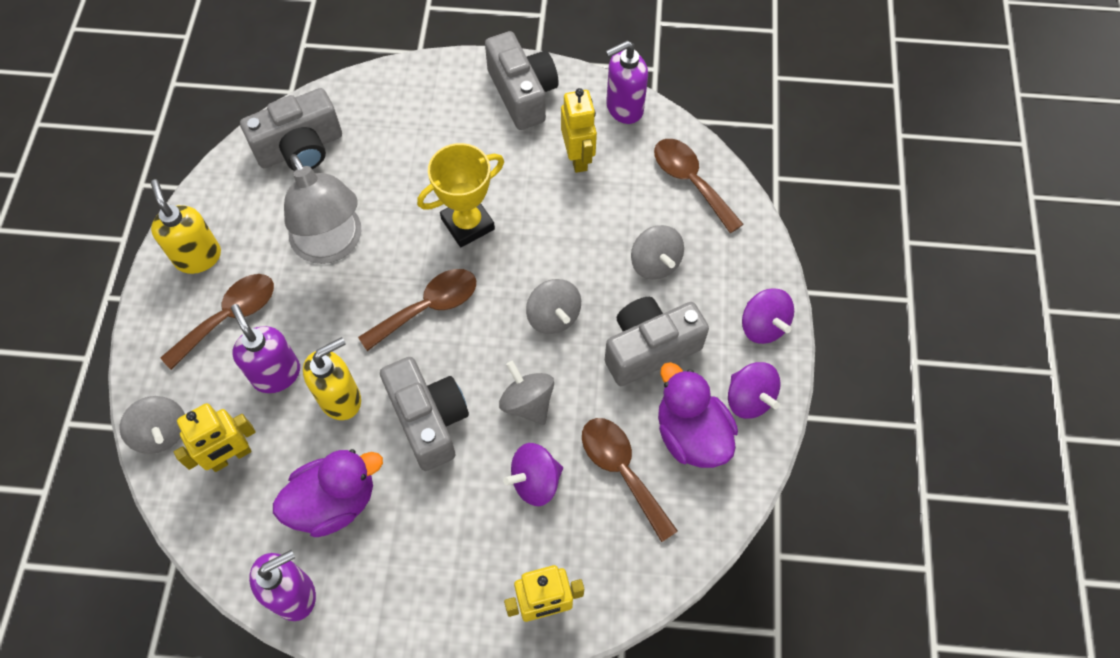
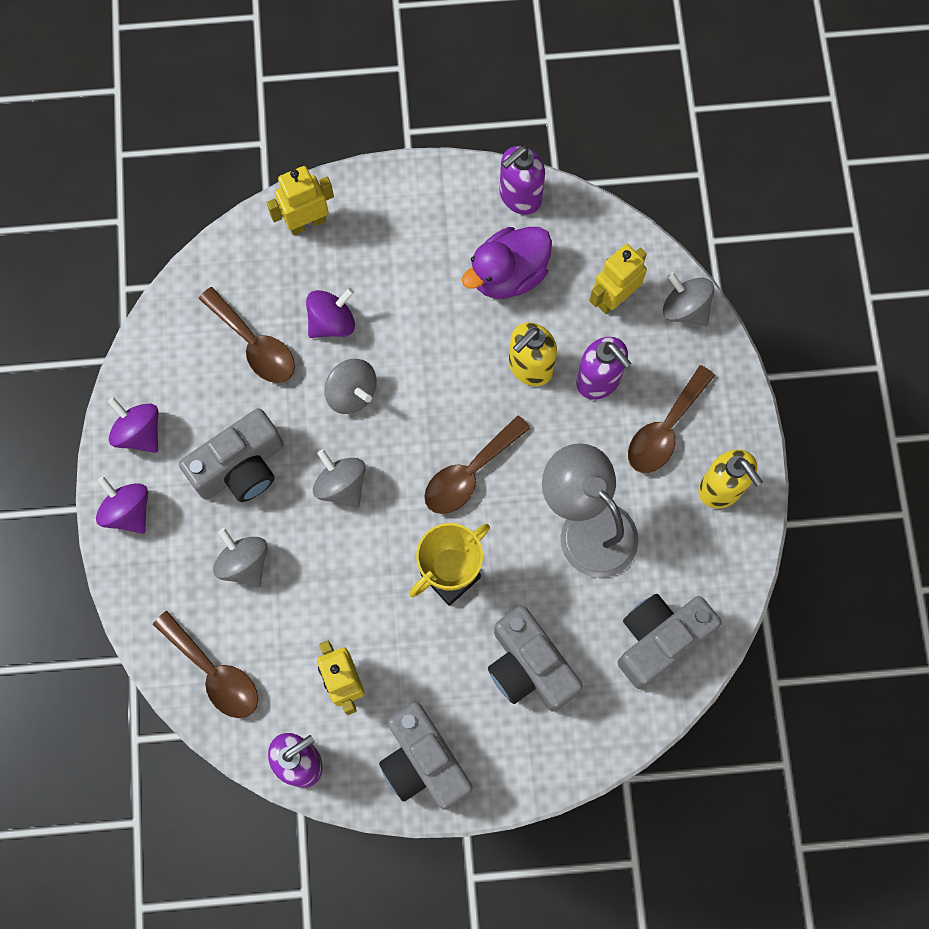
camera: 170 degrees right, 10 degrees up
grey camera [380,357,469,471] -> grey camera moved to [488,606,583,712]
purple duck [658,362,738,468] -> none

